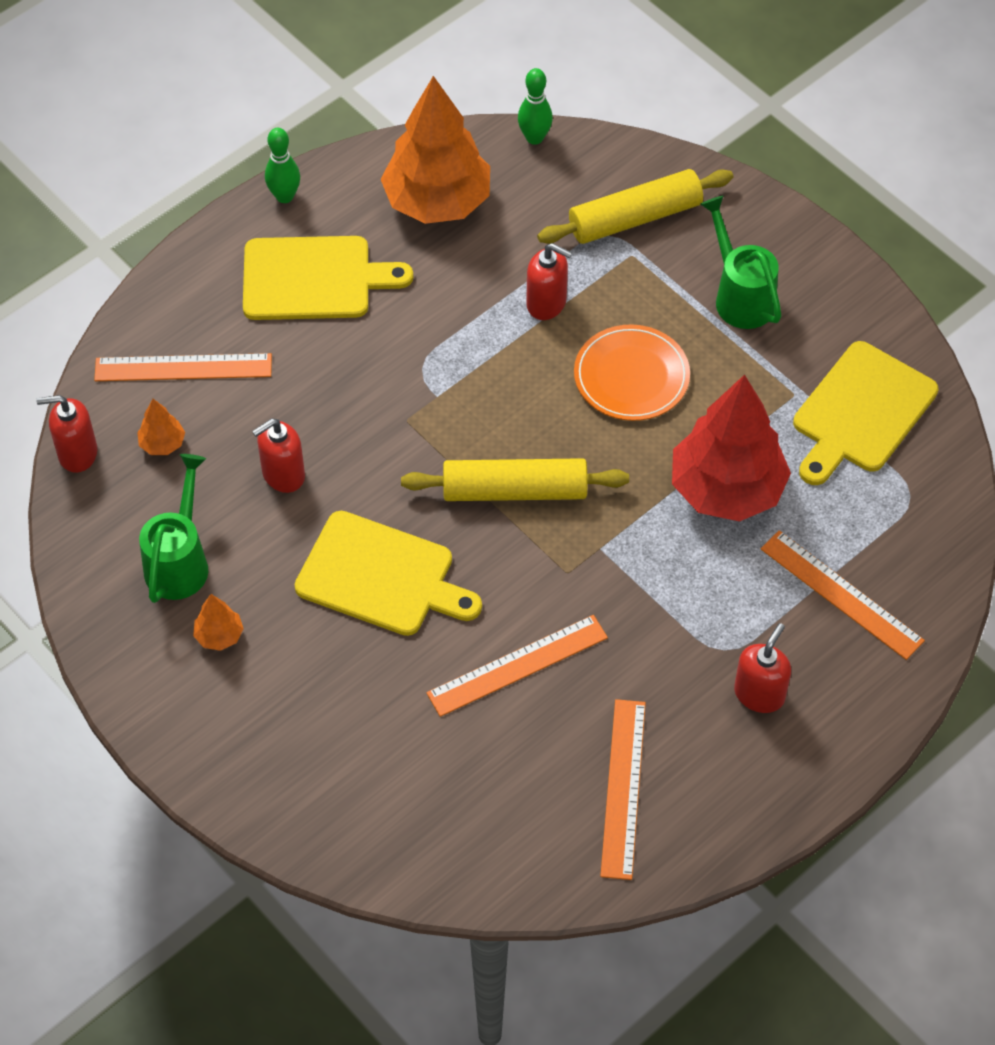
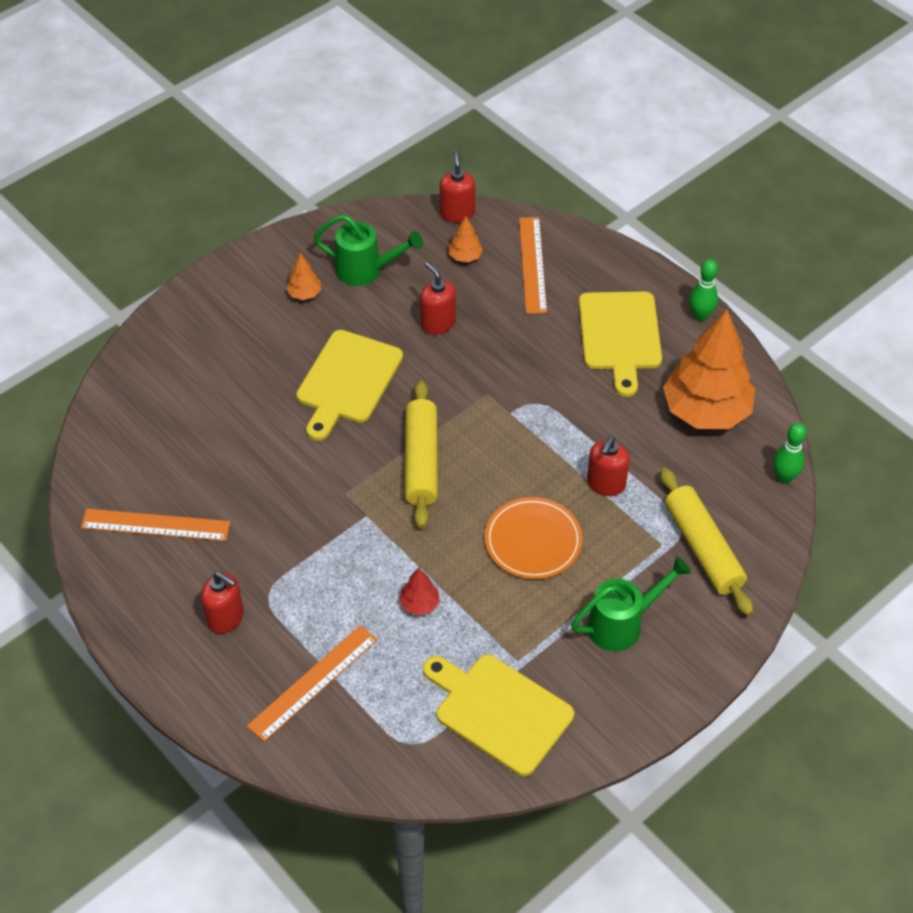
camera: 90 degrees right, 5 degrees down
orange ruler [426,615,608,717] -> none
red tree [672,374,791,522] -> red tree [399,568,440,616], size x0.41

